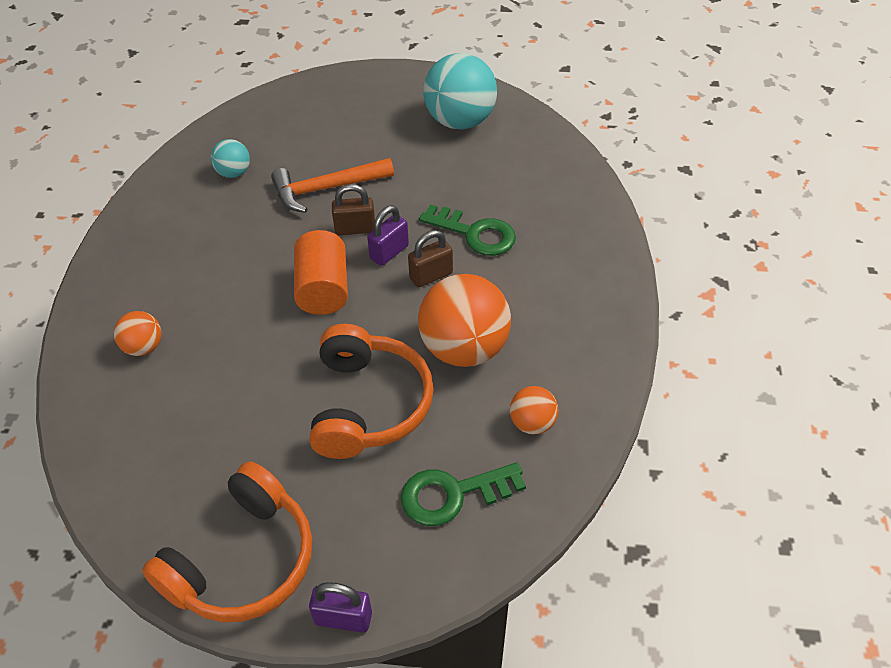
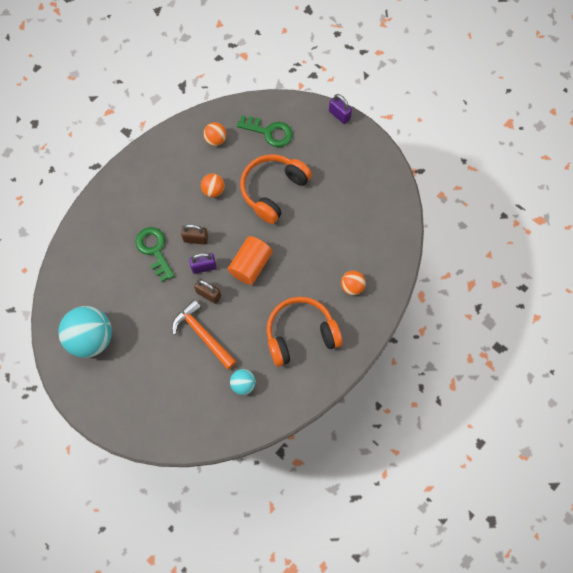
camera: 145 degrees left, 20 degrees up
orange headphones [142,461,312,622] -> orange headphones moved to [266,297,343,367]
orange hammer [271,158,394,213] -> orange hammer turned 150 degrees counterclockwise [172,300,237,370]
orange ball [418,274,511,367] -> orange ball [201,174,225,197], size x0.50

